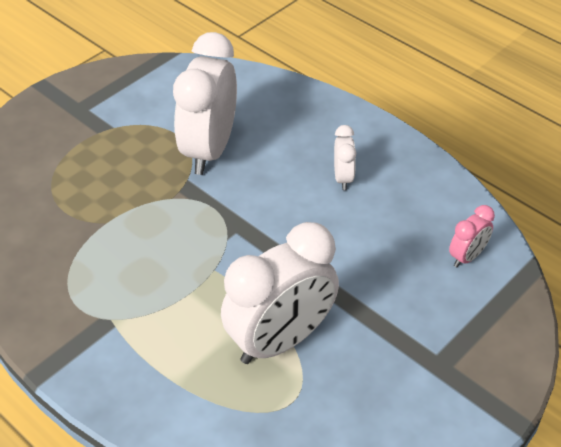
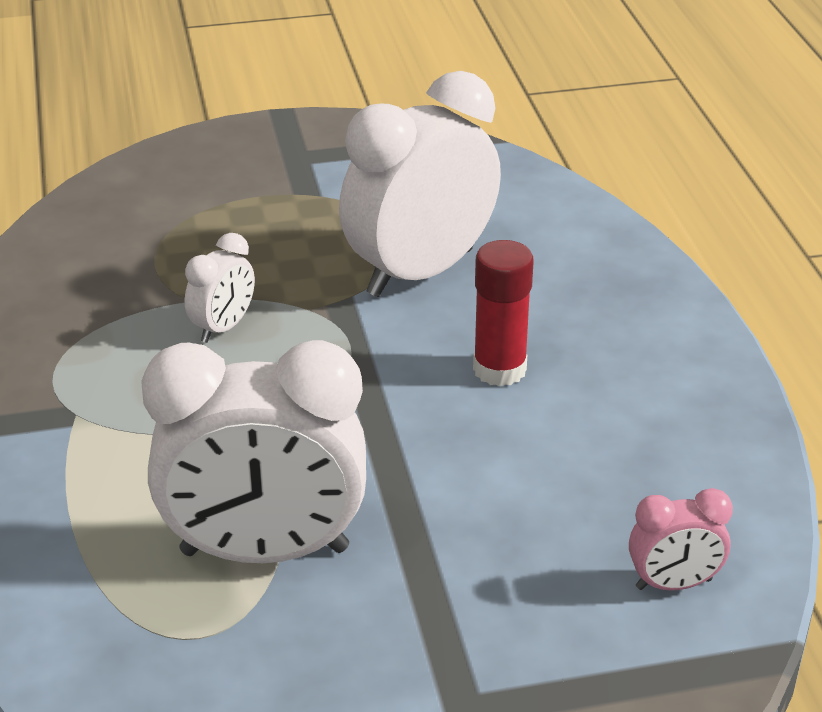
camera: 35 degrees right, 10 degrees down
white clock [334,125,356,190] -> white clock moved to [185,233,255,343]
none -> red glue stick [473,240,534,387]

